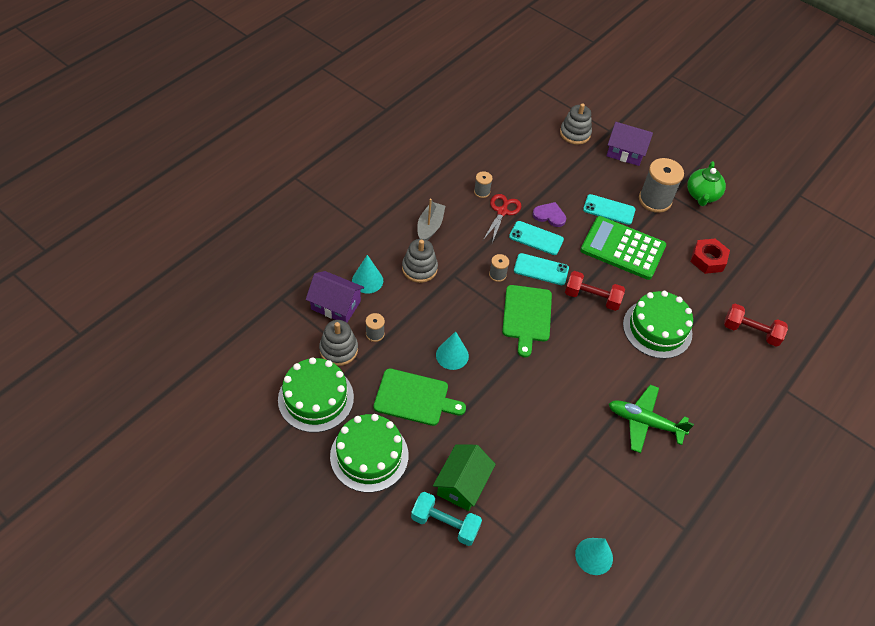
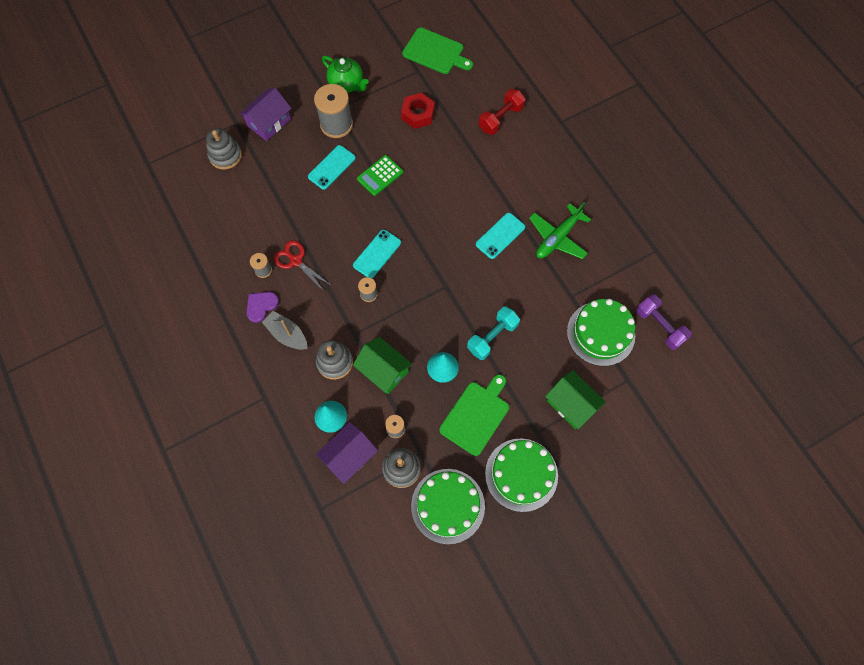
camera: 65 degrees left, 15 degrees up
turquoise dumbbell [411,492,482,546] -> turquoise dumbbell moved to [467,306,520,360]
green cutting board [502,285,552,357] -> green cutting board moved to [402,28,473,74]
turquoise phone [509,221,564,255] -> turquoise phone moved to [476,213,525,259]
purple heart [532,202,566,227] -> purple heart moved to [246,292,279,323]
red dumbbell [565,271,625,311] -> none
turquoise cone [575,538,613,575] -> purple dumbbell [636,294,692,350]
green calculator [581,216,666,280] -> green calculator [357,155,403,196], size x0.56
green cake [623,291,693,359] -> green cake moved to [567,299,635,366]
none -> green house [353,337,412,394]

